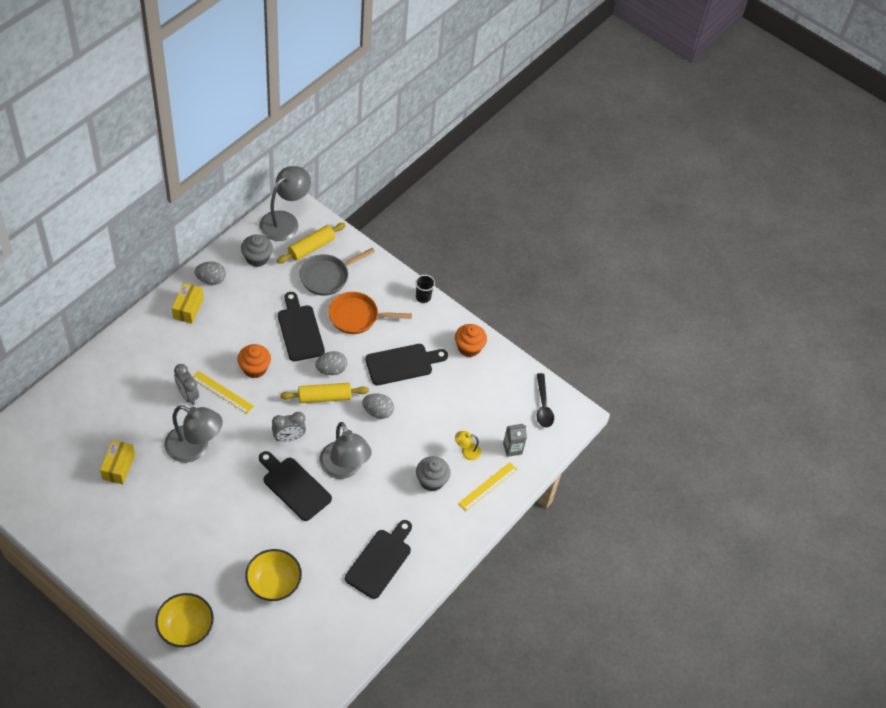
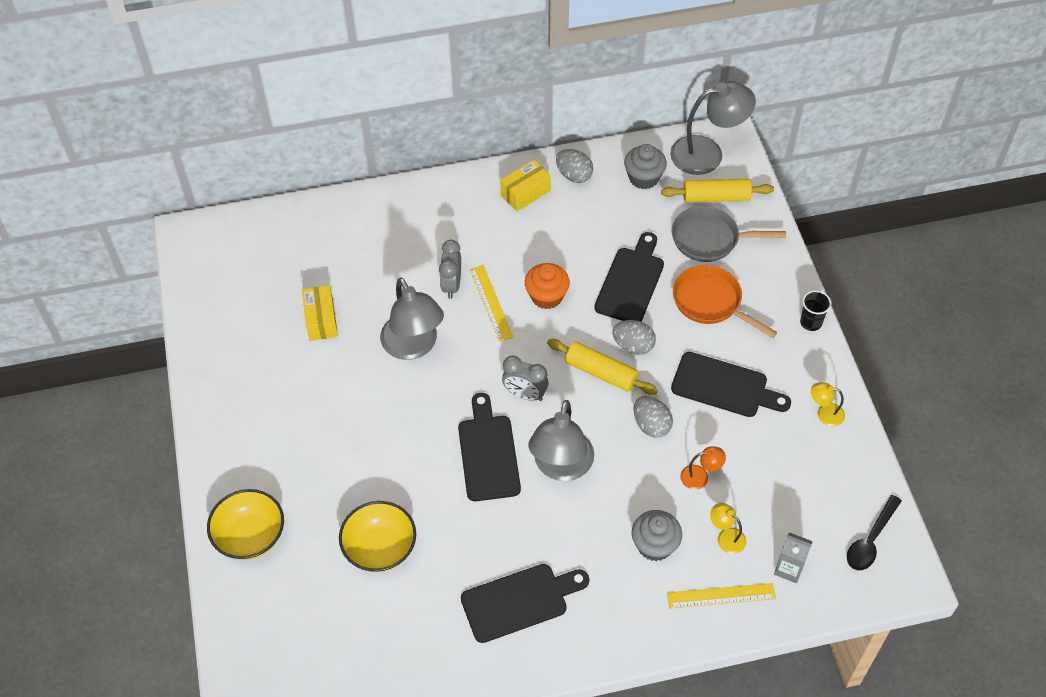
camera: 45 degrees right, 0 degrees up
yellow box [100,440,135,484] -> yellow box turned 60 degrees counterclockwise [302,285,338,341]
orange cupcake [455,324,487,357] -> yellow lamp [811,382,845,426]
none -> orange lamp [680,446,726,489]

